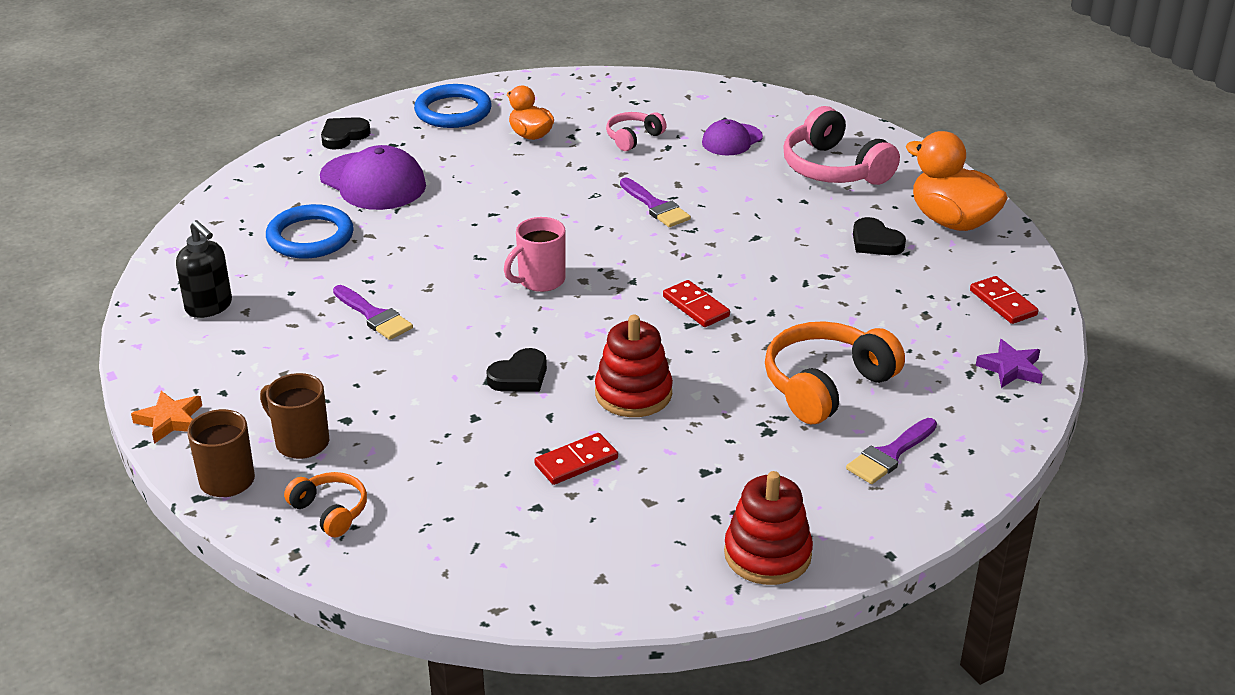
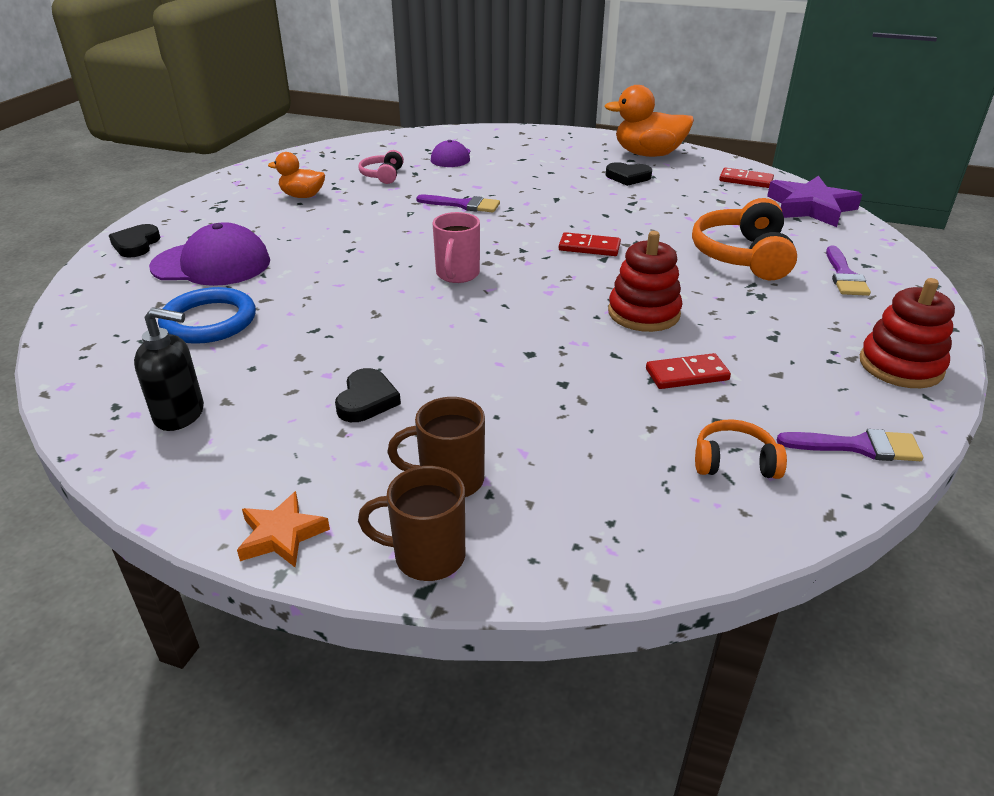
camera: 40 degrees left, 0 degrees up
orange headphones [284,472,367,537] -> orange headphones moved to [695,419,787,479]
purple brush [333,285,413,340] -> purple brush moved to [777,429,923,461]
blue ring [414,84,492,128] -> none
black heart [486,348,547,392] -> black heart moved to [335,368,401,422]
red domino [534,433,618,485] -> red domino turned 60 degrees clockwise [646,353,731,389]
pink headphones [783,106,900,185] -> none
purple star [976,339,1043,388] -> purple star [767,176,862,227], size x1.77

